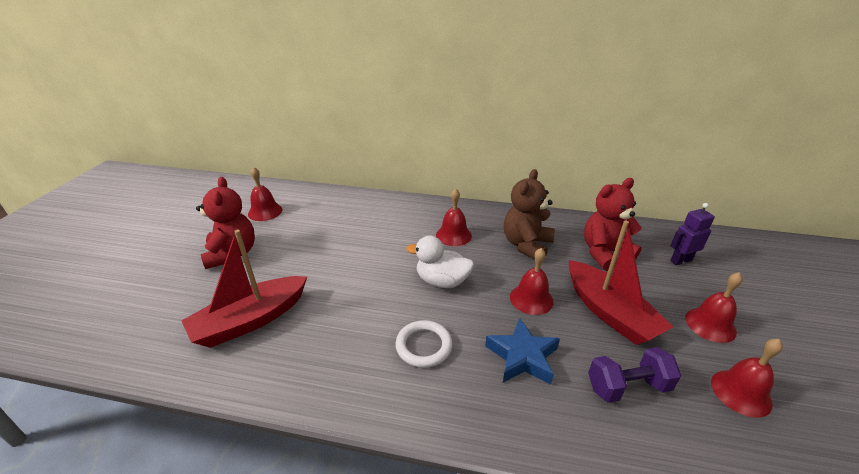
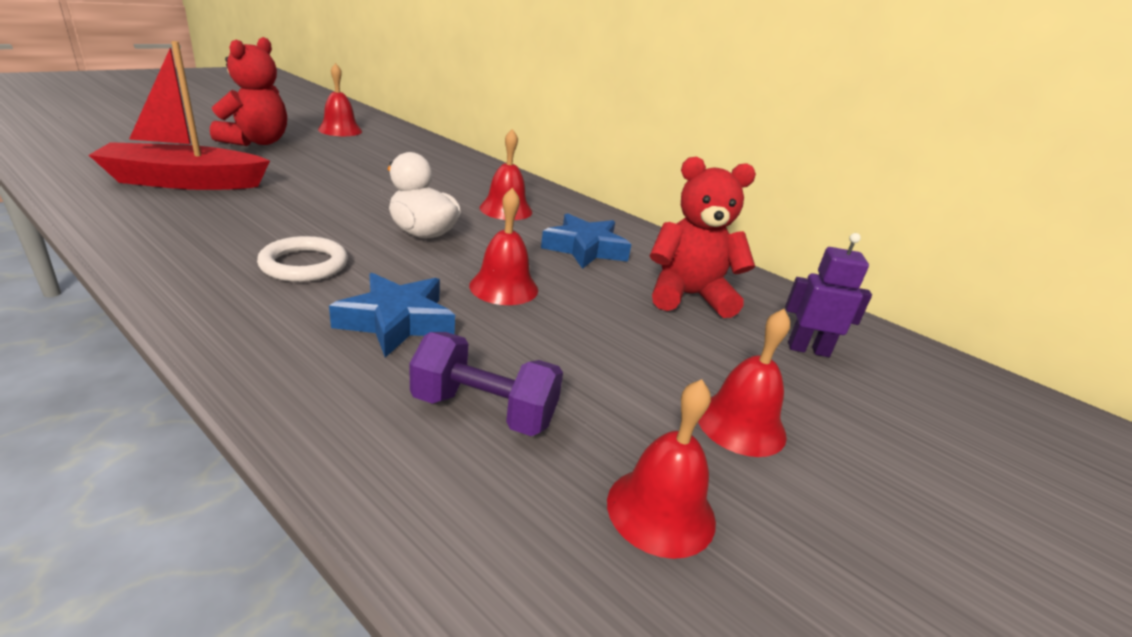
camera: 25 degrees right, 5 degrees down
brown teddy bear [504,169,555,259] -> blue star [541,213,631,269]
red boat [569,220,673,345] -> none

